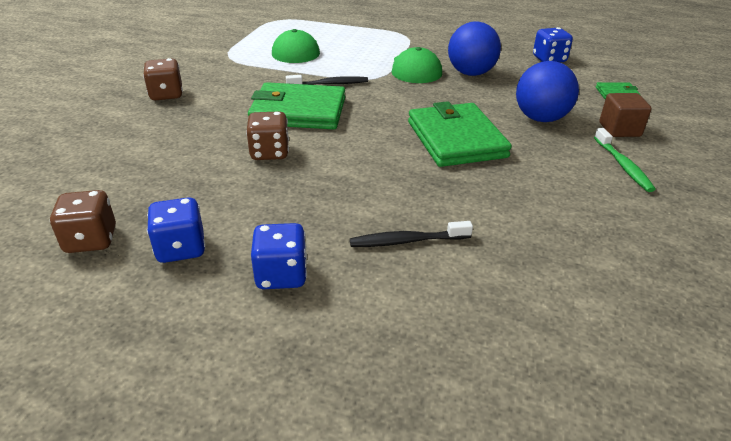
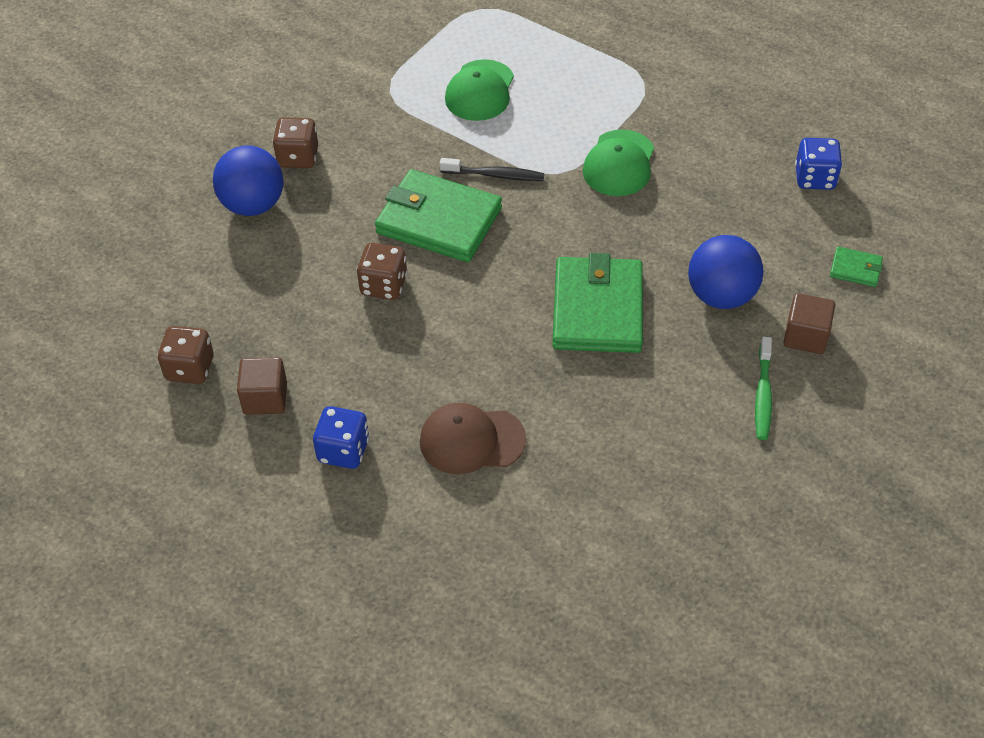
camera: 20 degrees right, 15 degrees up
blue dice [147,197,206,263] -> brown cube [237,357,287,415]
black toothbrush [350,221,473,247] -> brown cap [420,403,526,474]
blue ball [448,21,501,76] -> blue ball moved to [213,145,284,216]

